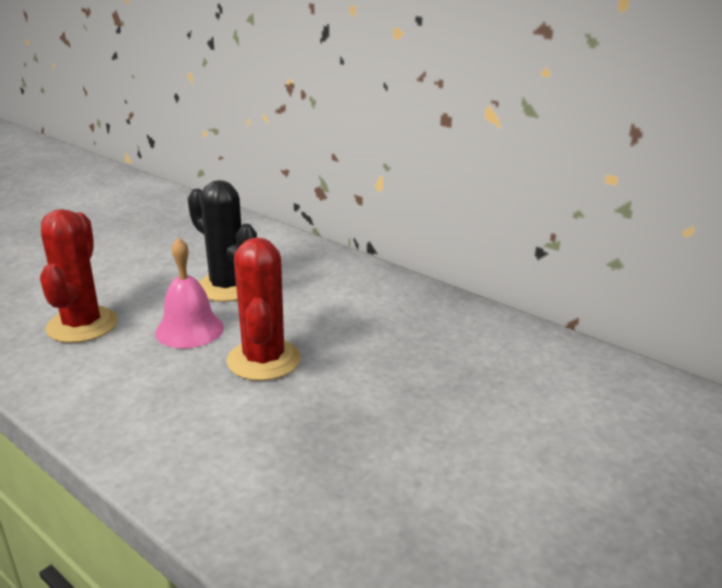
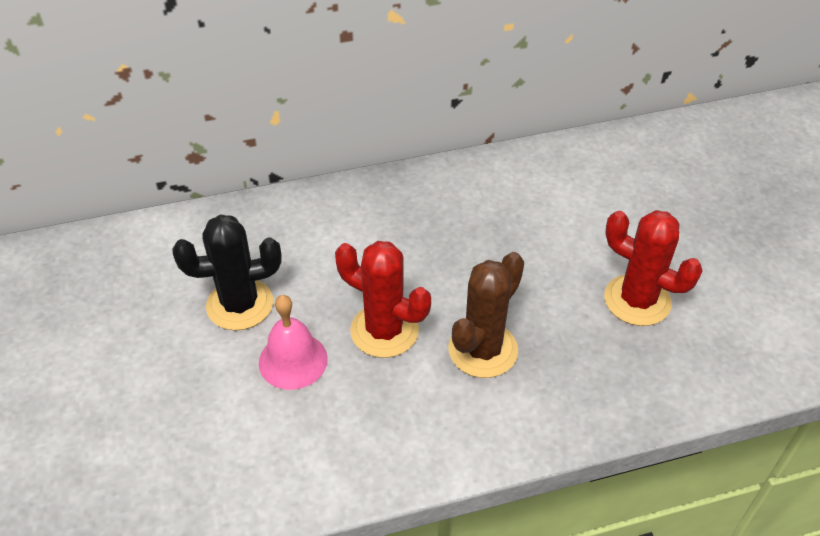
camera: 55 degrees left, 20 degrees up
red cactus [40,209,118,343] -> red cactus moved to [604,210,703,326]
none -> brown cactus [448,252,524,378]

